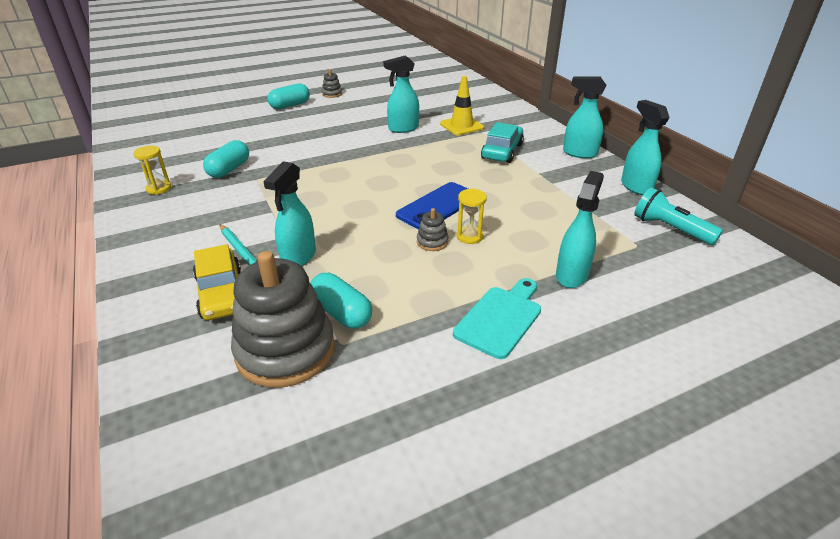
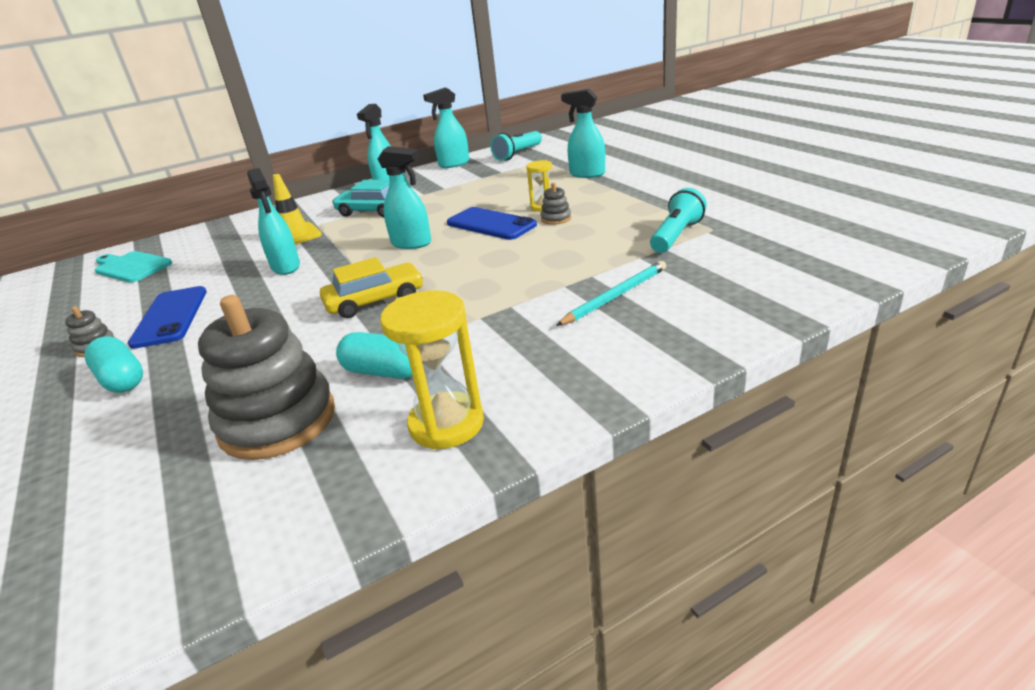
camera: 90 degrees left, 5 degrees down
yellow hourglass [133,146,171,195] -> yellow hourglass [380,290,484,450], size x1.75
yellow car [193,244,241,320] -> yellow car moved to [320,257,424,318]
grey stacking toy [231,251,335,388] -> grey stacking toy moved to [198,295,335,460]
turquoise spray bottle [263,161,316,266] -> turquoise spray bottle moved to [378,146,431,249]
turquoise capsule [310,273,372,329] -> turquoise flashlight [650,188,707,253]
turquoise cutting board [453,278,541,359] -> turquoise cutting board moved to [95,251,172,283]
none -> blue phone [128,286,207,349]

